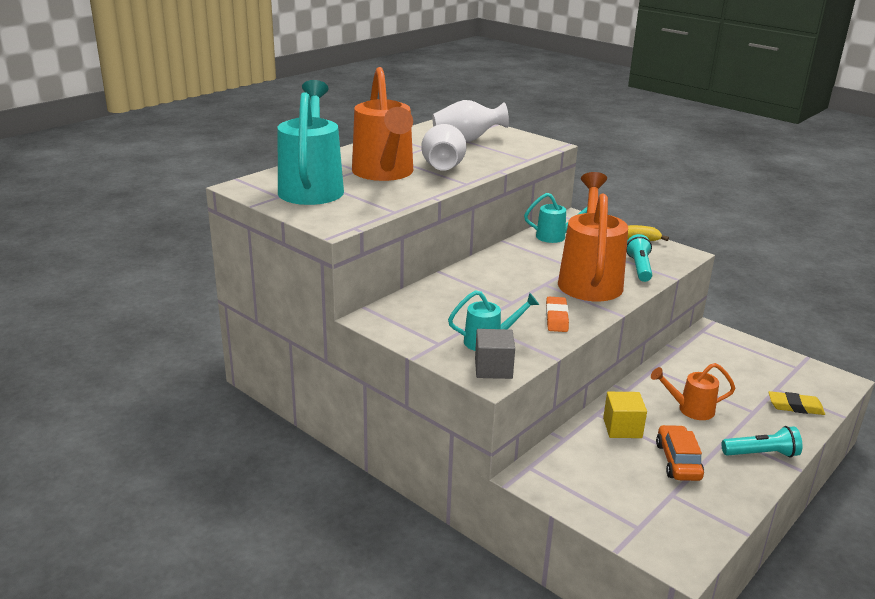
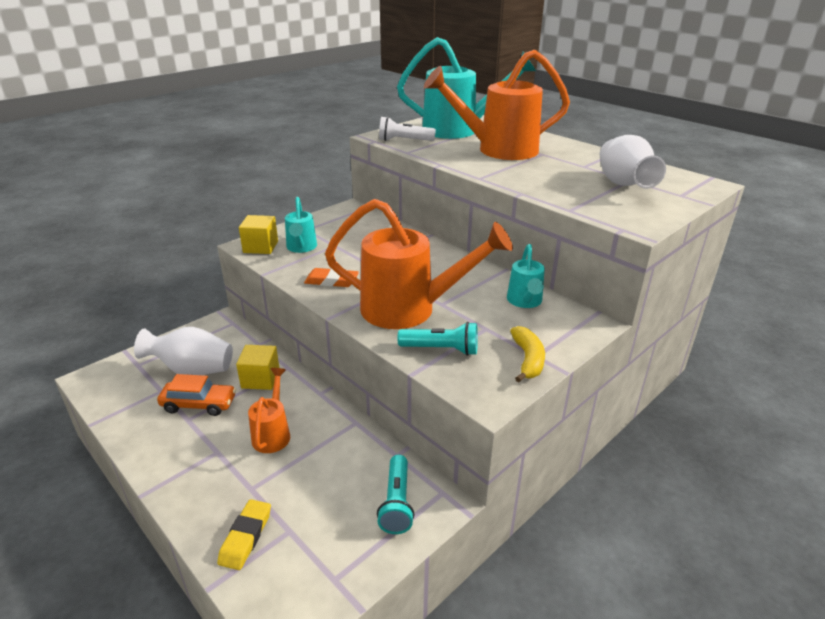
camera: 95 degrees right, 5 degrees up
white vase [421,124,466,171] -> white vase moved to [134,327,233,375]
grey cube [475,329,515,379] -> yellow cube [239,215,278,254]
turquoise flashlight [721,426,802,457] -> turquoise flashlight moved to [377,455,414,534]
none -> white flashlight [379,117,436,141]

